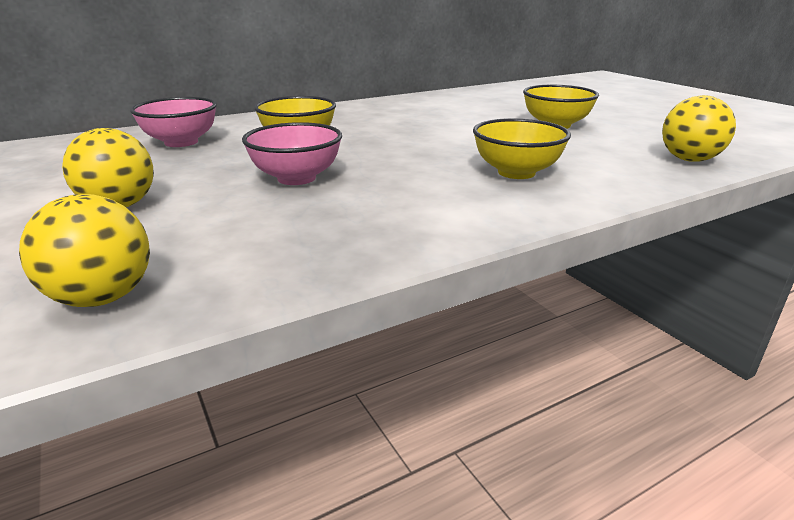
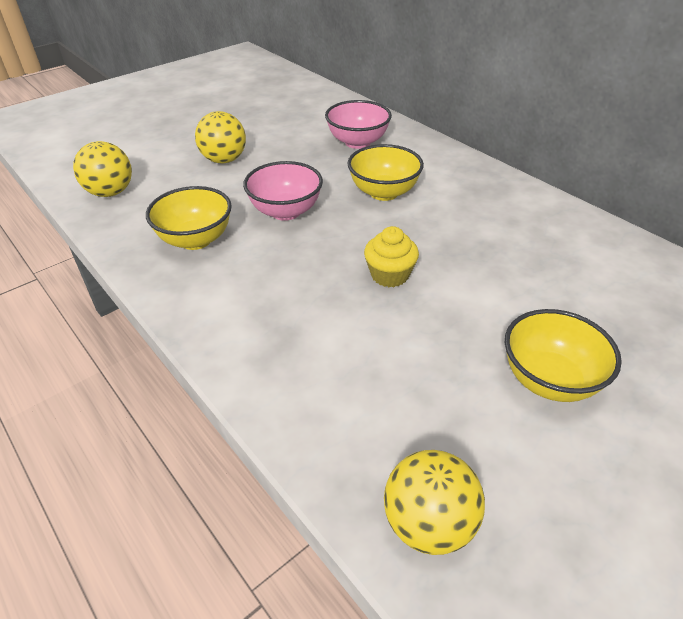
camera: 80 degrees right, 15 degrees up
yellow bowl [473,118,571,179] -> yellow bowl moved to [146,186,232,250]
none -> yellow cupcake [364,226,419,287]

